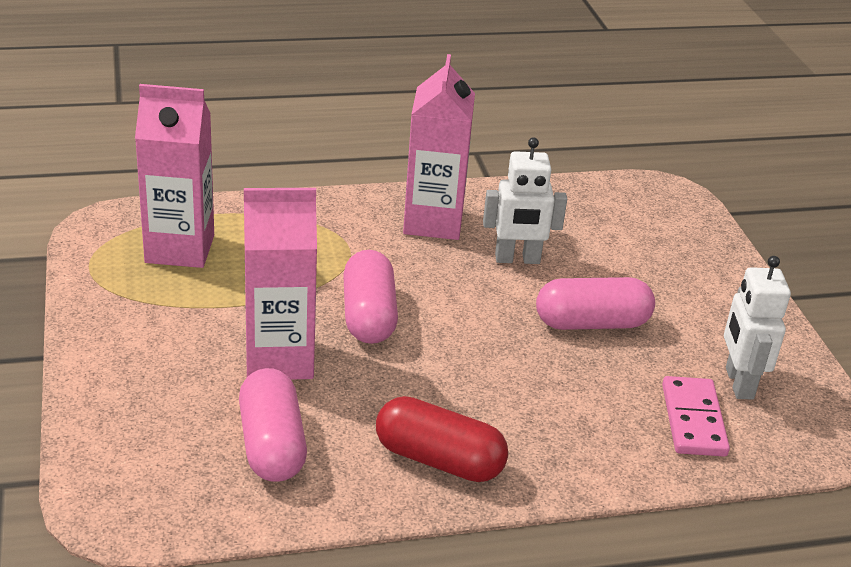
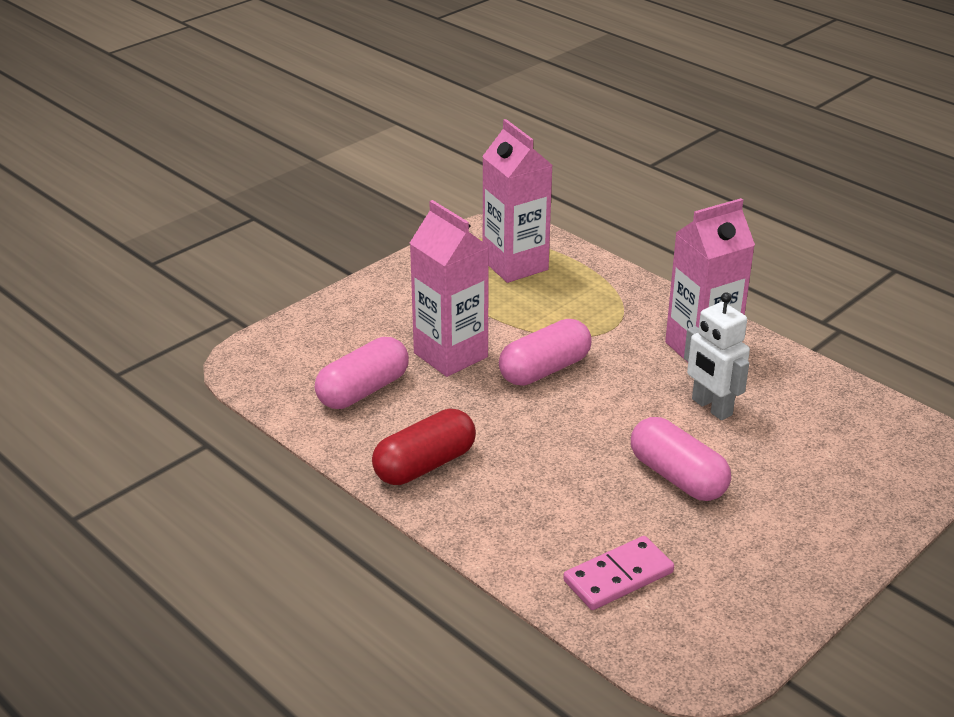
camera: 60 degrees right, 0 degrees up
red capsule [376,396,508,482] -> red capsule turned 60 degrees clockwise [372,409,476,485]
white robot [724,256,791,400] -> none

